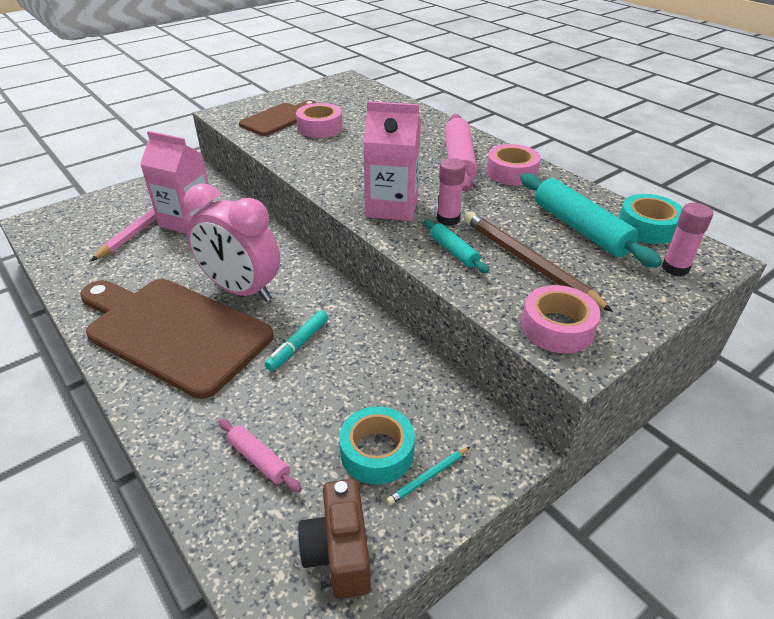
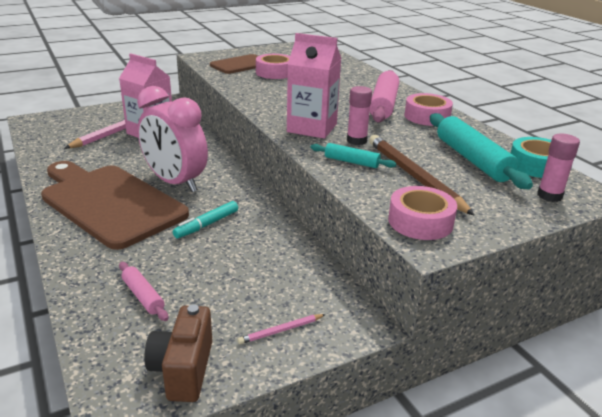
camera: 10 degrees right, 10 degrees down
turquoise tape [339,406,415,484] -> none
turquoise pencil [386,447,470,505] -> pink pencil [238,314,326,344]
turquoise rolling pin [424,219,489,273] -> turquoise rolling pin turned 45 degrees counterclockwise [310,143,396,168]

